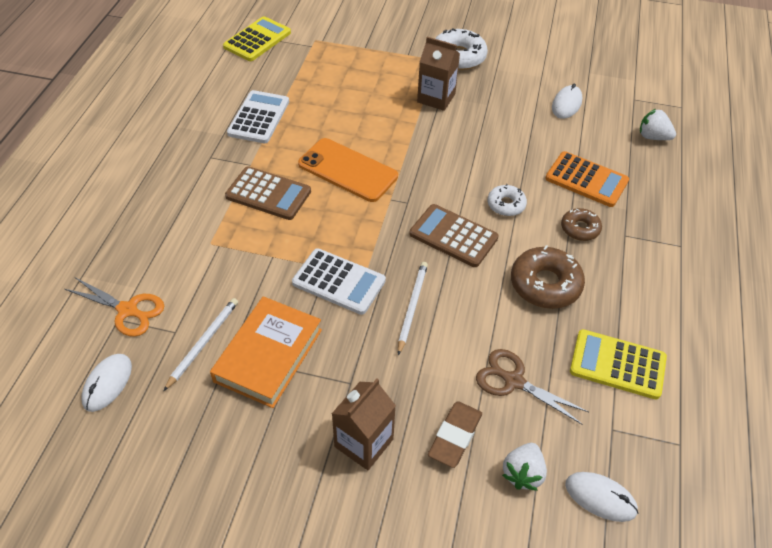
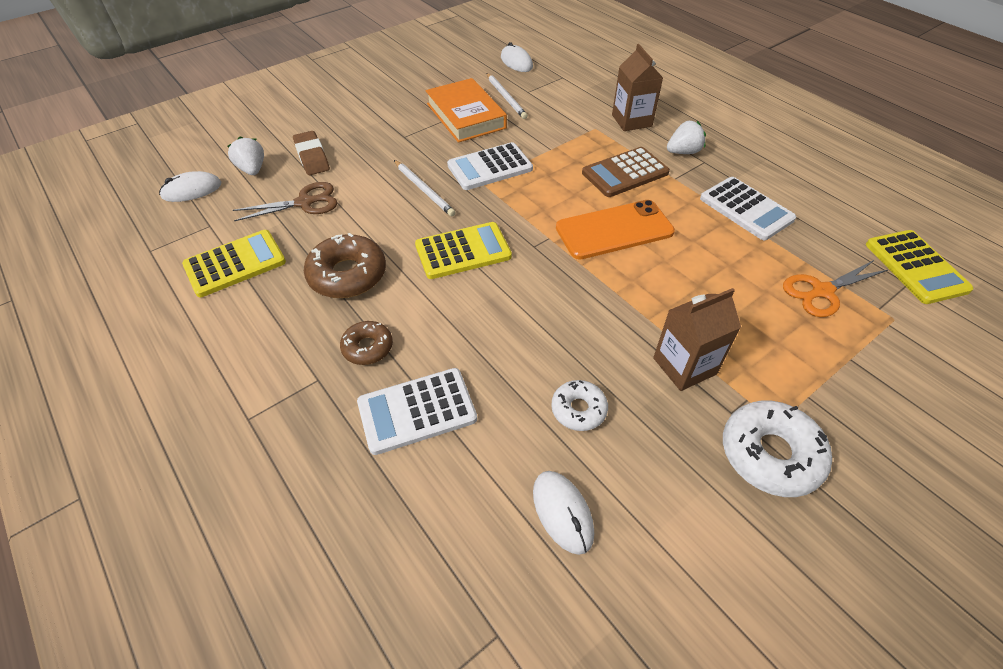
camera: 130 degrees right, 0 degrees up
orange scissors [65,277,164,337] -> orange scissors moved to [783,260,888,317]
brown carton [332,379,396,470] -> brown carton moved to [612,44,663,131]
brown calculator [409,204,498,267] -> yellow calculator [415,222,512,279]
white donut [487,184,527,216] -> white donut moved to [551,380,608,431]
orange calculator [545,151,629,207] -> white calculator [357,368,477,455]
white strawberry [640,109,676,140] -> white strawberry moved to [667,121,706,154]

